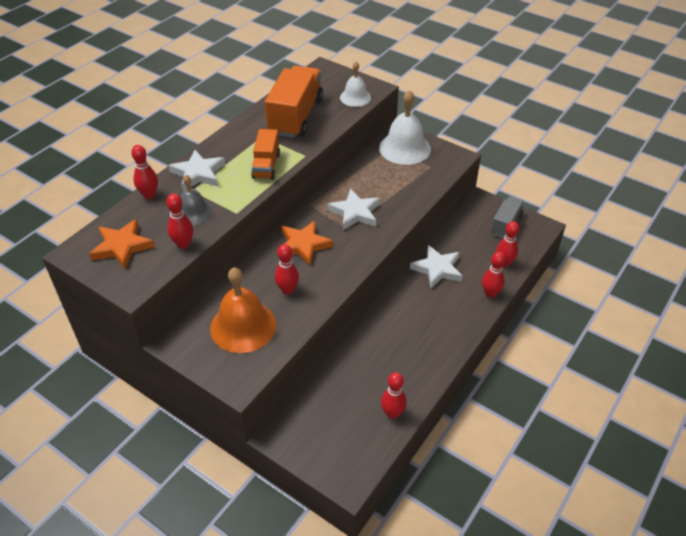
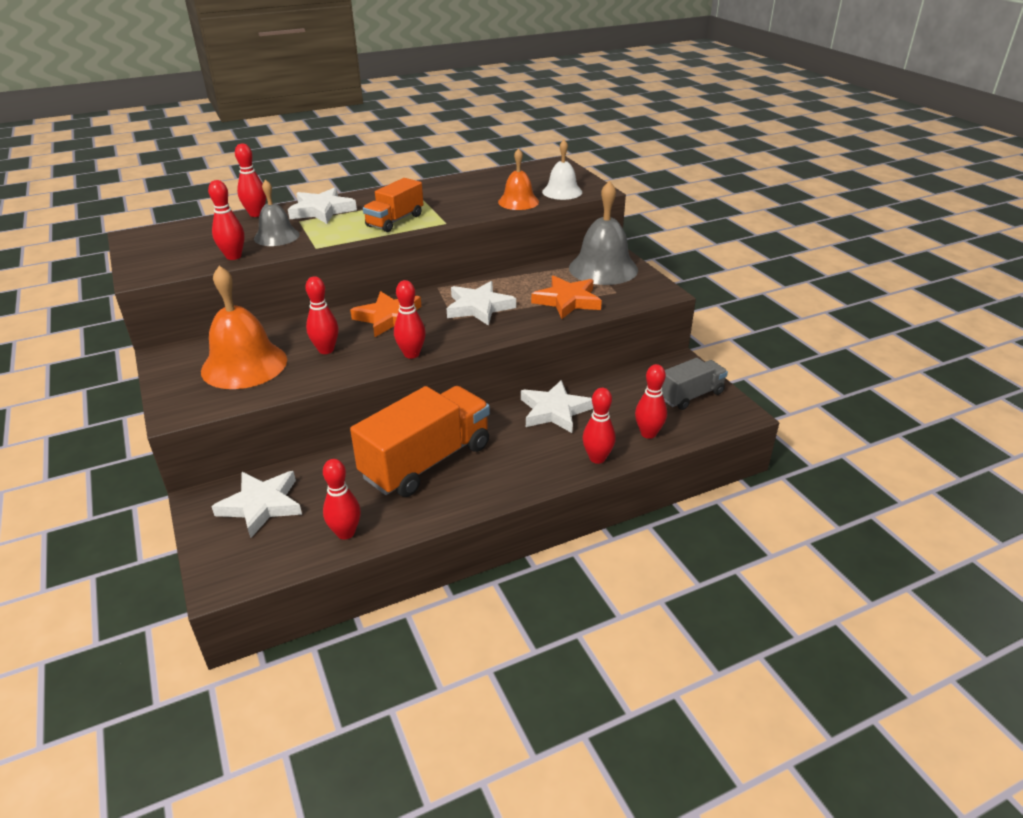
camera: 30 degrees right, 10 degrees down
orange star [89,219,154,269] -> orange star moved to [531,275,602,319]
orange truck [265,65,323,138] -> orange truck moved to [350,386,490,497]
white bell [379,90,431,165] -> grey bell [569,180,638,285]
none -> white star [211,471,302,538]
none -> red bowling pin [394,280,426,359]
none -> orange bell [498,148,539,210]

